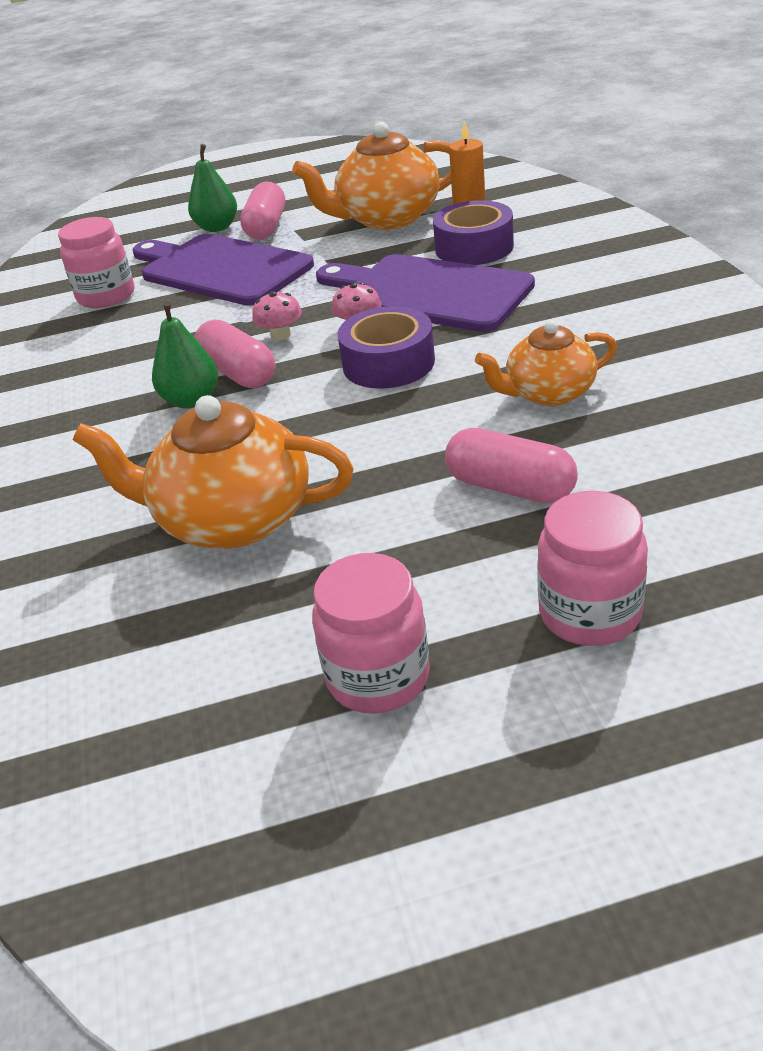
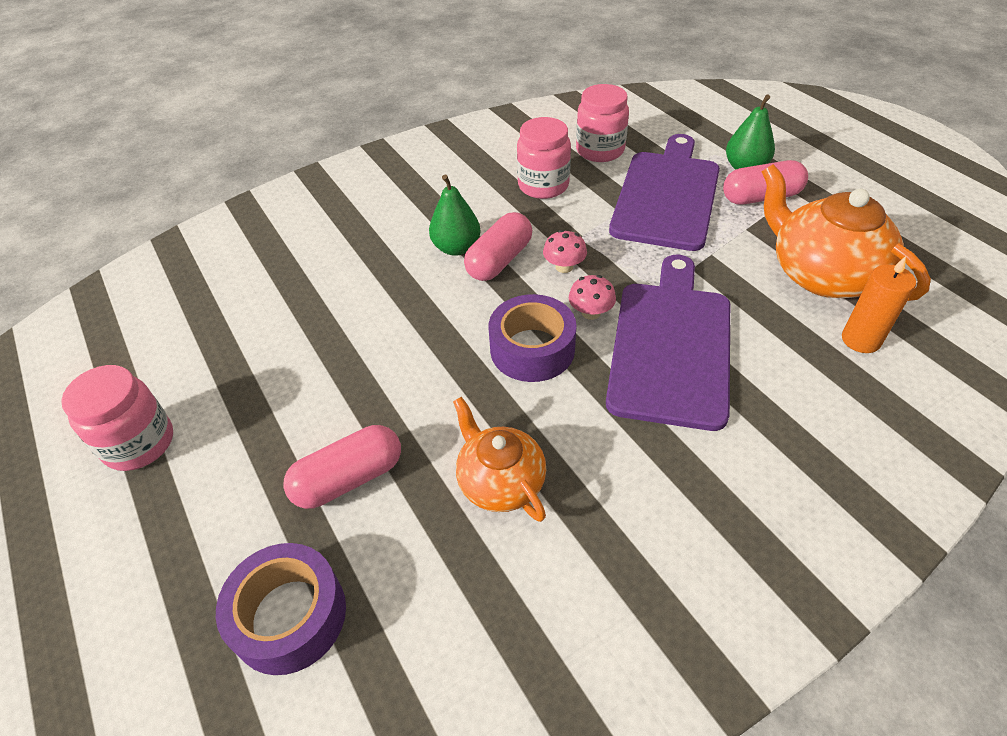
camera: 70 degrees right, 10 degrees up
orange teapot [73,395,354,549] -> none
purple tape [433,200,514,265] -> purple tape moved to [216,543,346,675]
pink capsule [445,428,578,504] -> pink capsule turned 45 degrees clockwise [283,425,401,509]
pink jar [537,491,648,646] -> pink jar moved to [517,117,571,199]

